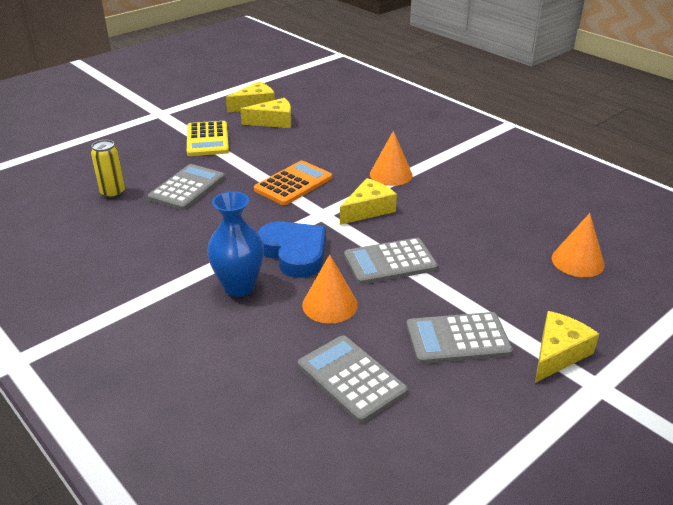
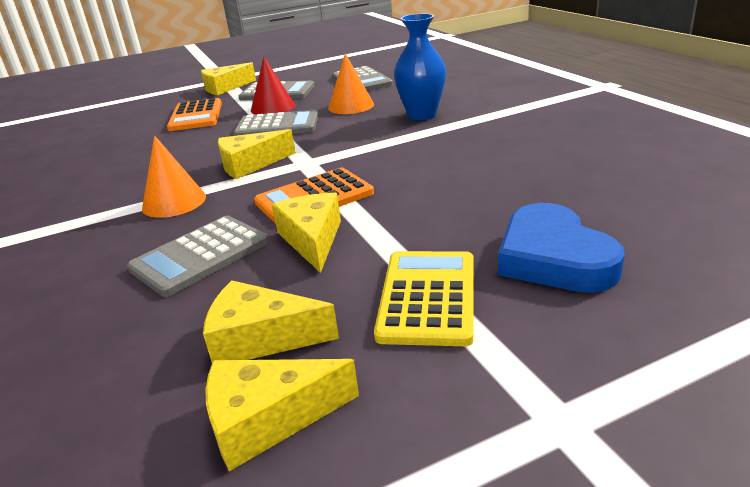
camera: 160 degrees left, 5 degrees down
yellow can [91,140,125,198] -> none
grey calculator [148,164,225,210] -> grey calculator moved to [127,216,269,297]
blue heart [257,221,326,278] -> blue heart moved to [498,203,625,293]
orange cone [552,213,605,277] -> none
none -> orange calculator [167,98,222,131]
none -> red cone [251,57,295,115]
none -> yellow cheese [272,193,341,273]

